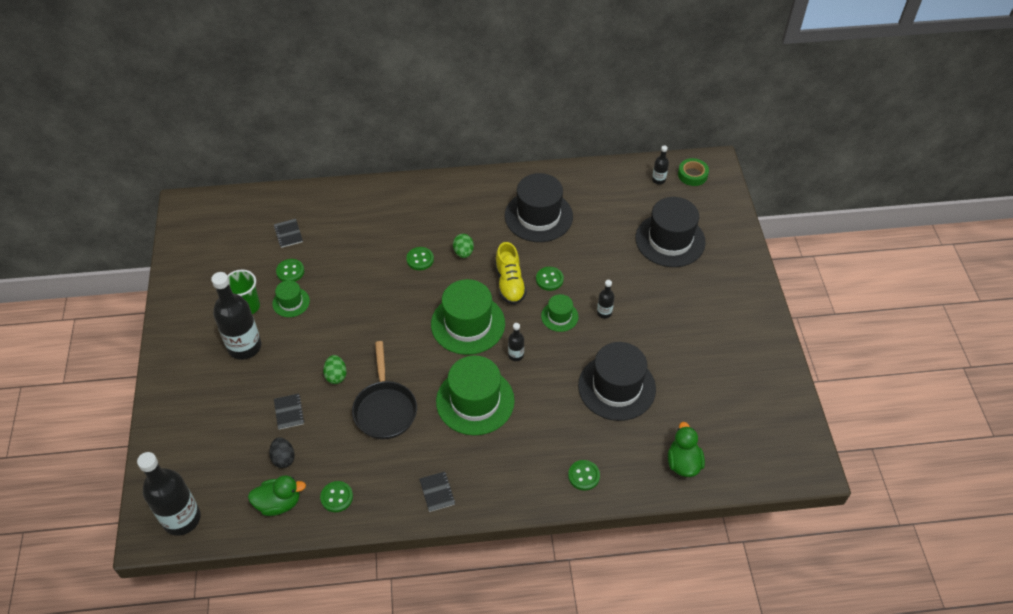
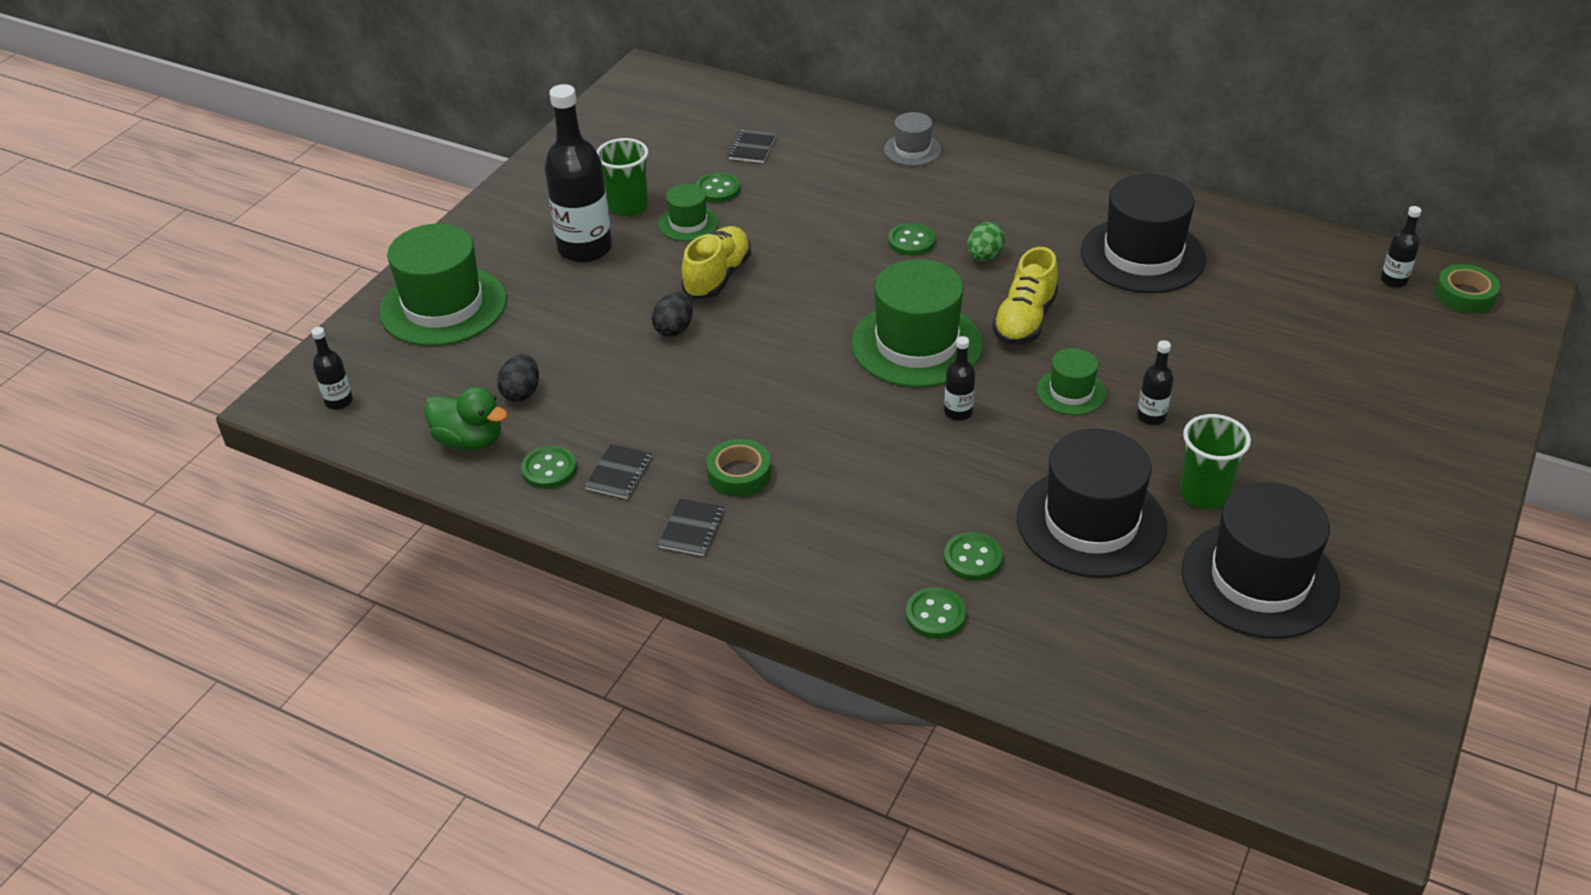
camera: 35 degrees right, 10 degrees down
black bottle [137,452,201,536] -> black bottle [311,327,353,410], size x0.46
black notebook [274,394,304,430] -> black notebook moved to [585,444,652,499]
green egg [323,355,347,384] -> black egg [652,292,693,337]
black pan [352,341,417,439] -> none
green hat [436,356,515,435] -> green hat moved to [379,224,507,346]
green button [536,267,564,291] -> green button moved to [944,532,1003,581]
black hat [635,197,706,267] -> black hat moved to [1181,482,1340,639]
green duck [668,422,705,477] -> none
none -> yellow shoe [681,226,751,299]
none -> green tape [707,439,771,497]
none -> grey hat [884,112,941,166]
none -> green cup [1180,414,1251,509]

